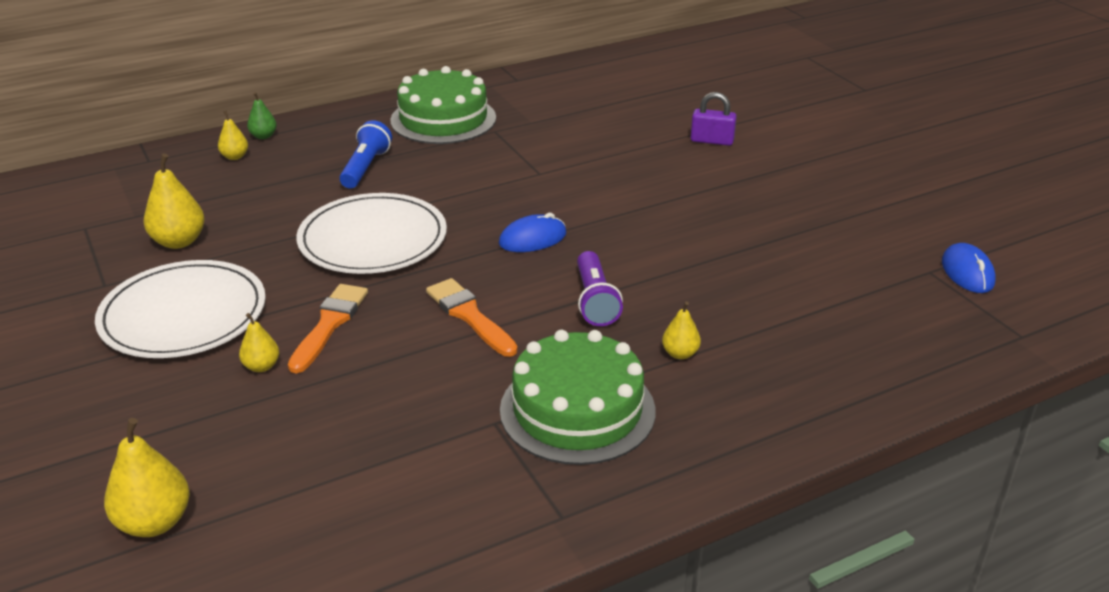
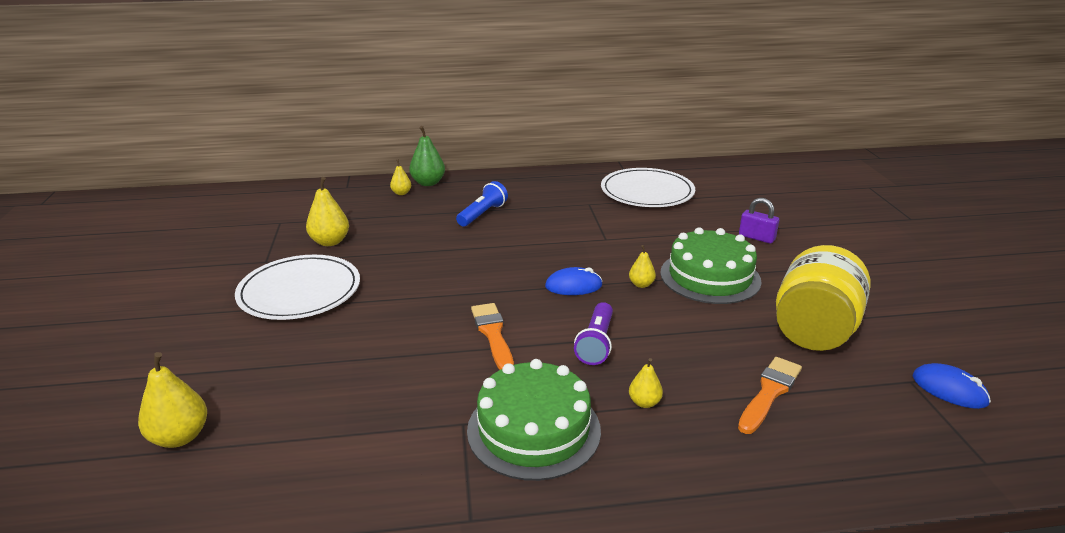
camera: 20 degrees right, 5 degrees down
yellow pear [239,313,279,372] -> yellow pear moved to [629,245,656,288]
green pear [247,92,277,139] -> green pear [409,126,445,186], size x1.73
orange brush [288,284,368,374] -> orange brush moved to [738,357,802,434]
white plate [296,193,447,274] -> white plate moved to [601,168,695,207]
green cake [391,66,496,144] -> green cake moved to [660,227,762,304]
blue mouse [942,243,996,293] -> blue mouse turned 60 degrees counterclockwise [912,363,991,409]
none -> yellow jar [776,245,870,351]

